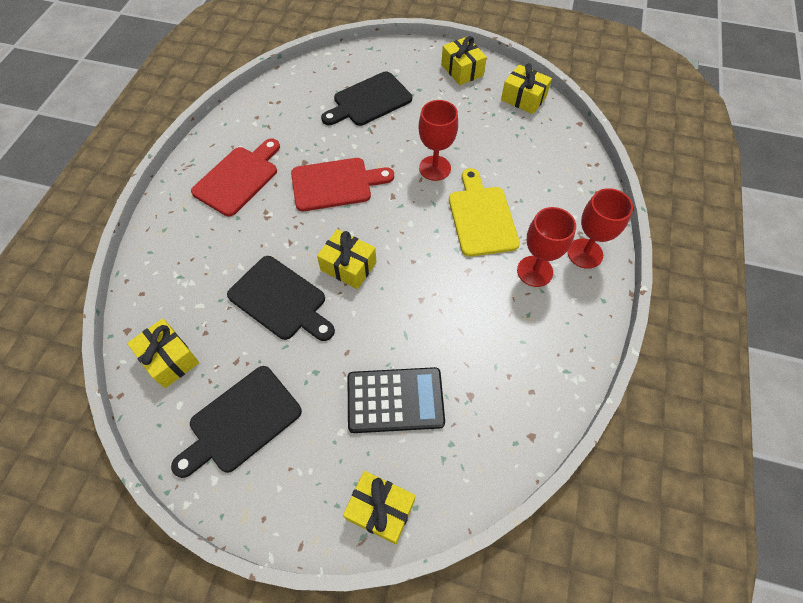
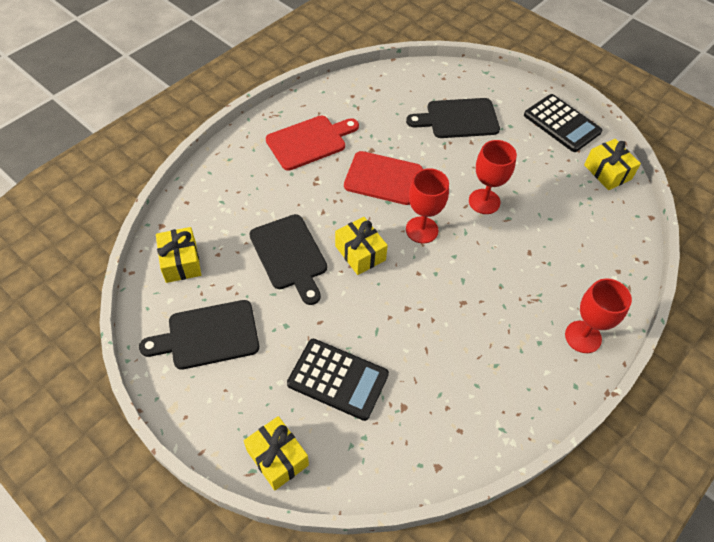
camera: 25 degrees right, 5 degrees down
yellow gift [441,36,487,85] -> black calculator [524,94,602,152]
yellow cutting board [449,168,520,257] -> none
red goblet [517,207,576,287] -> red goblet moved to [406,168,449,244]

